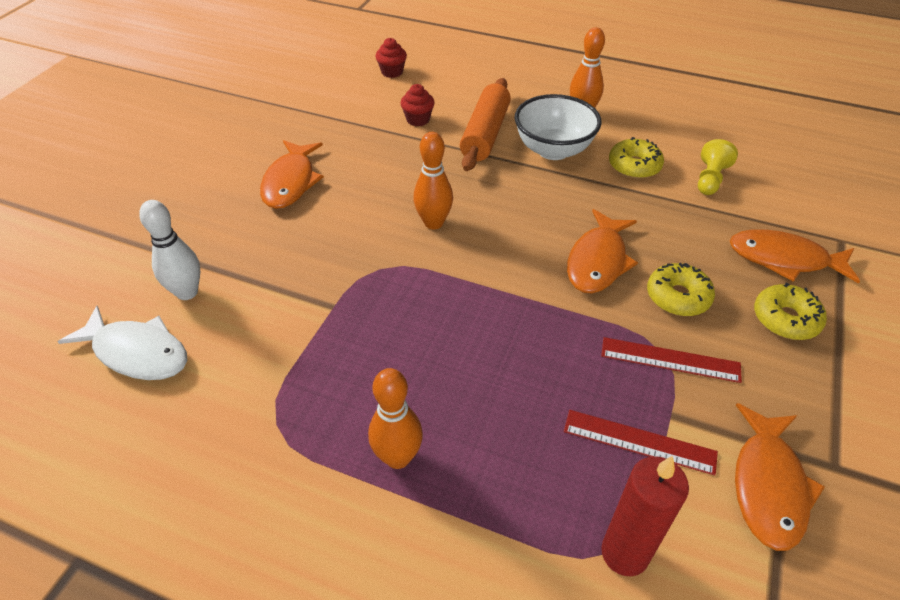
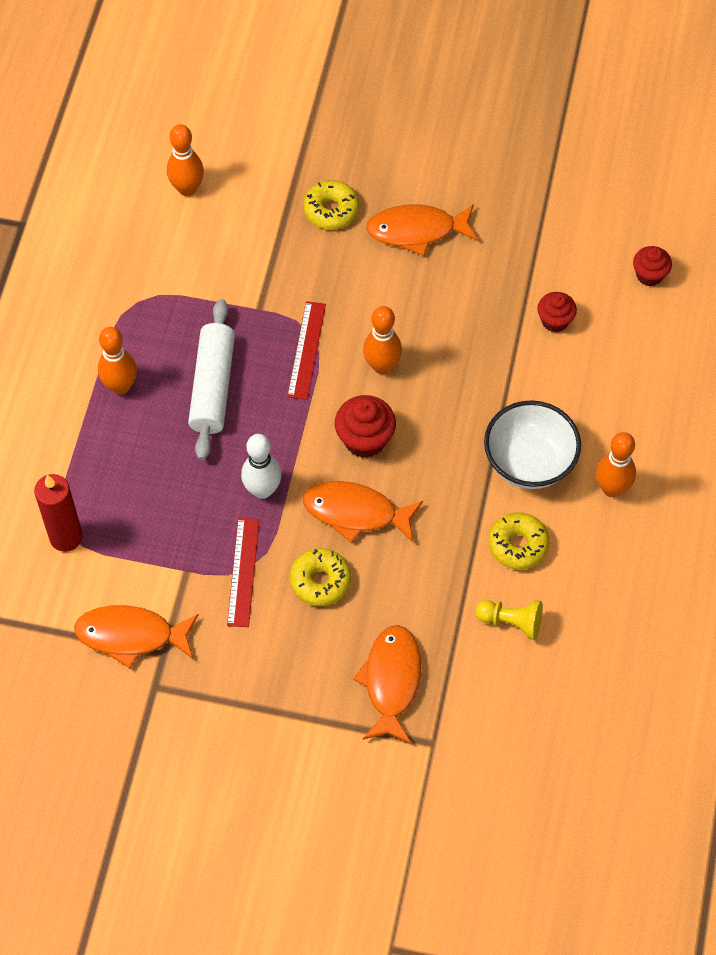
camera: 80 degrees right, 15 degrees up
white fish [58,306,187,380] -> orange bowling pin [167,124,204,196]
white bowling pin [139,200,200,300] -> white bowling pin moved to [241,434,281,499]
orange rolling pin [460,78,511,171] -> none
red ruler [564,410,718,475] -> red ruler moved to [287,301,326,400]
yellow donut [754,283,827,340] -> yellow donut moved to [303,180,359,230]
none -> white rolling pin [188,299,235,460]
none -> red cupcake [335,395,396,458]

